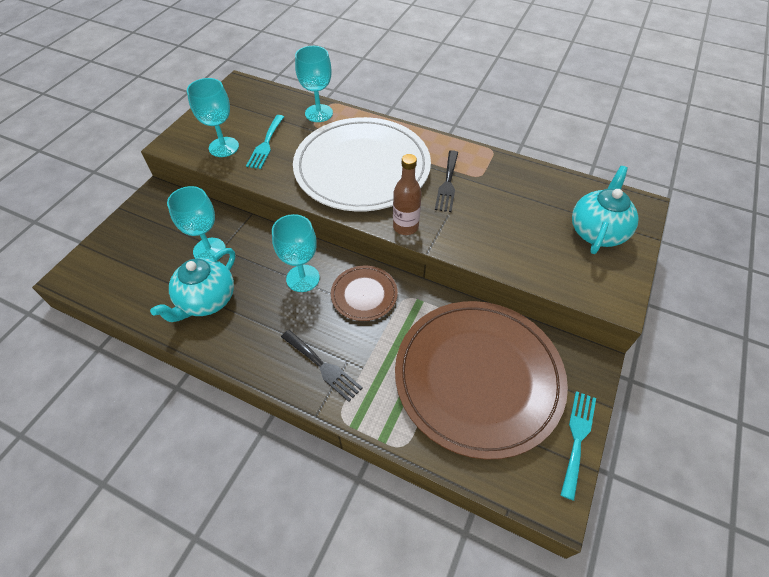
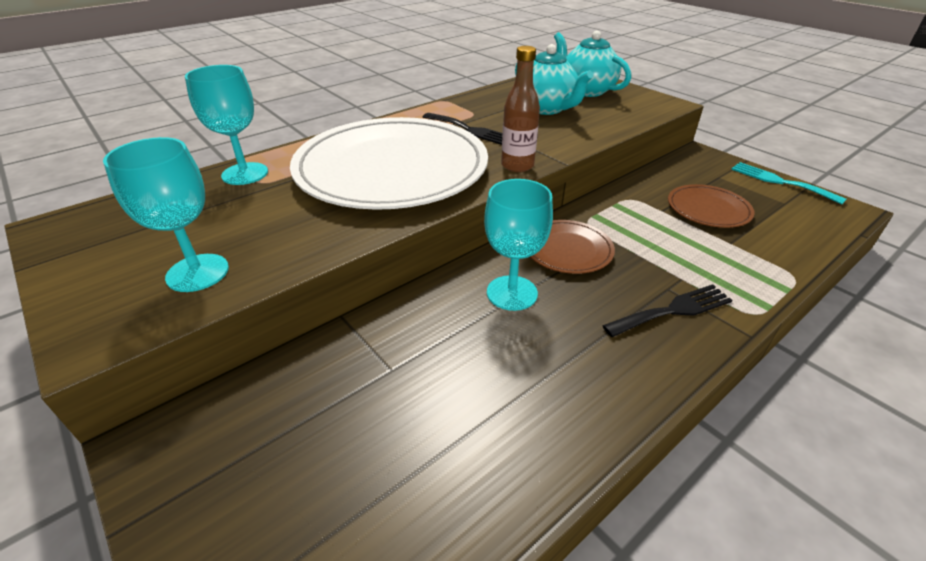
camera: 65 degrees left, 15 degrees down
turquoise teapot [150,248,235,322] -> turquoise teapot moved to [515,44,593,115]
turquoise goblet [167,186,226,260] -> none
turquoise fork [246,115,284,169] -> none
brown plate [395,301,568,460] -> brown plate [668,184,755,228], size x0.44

